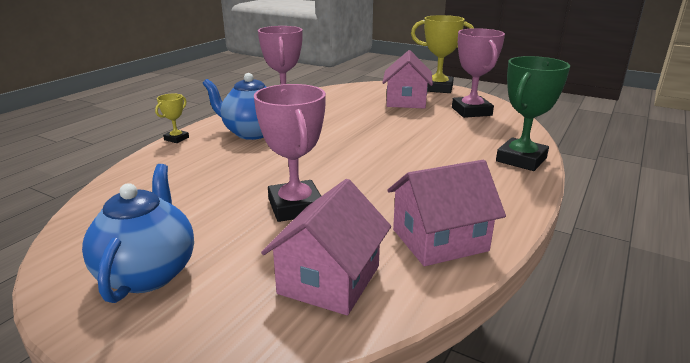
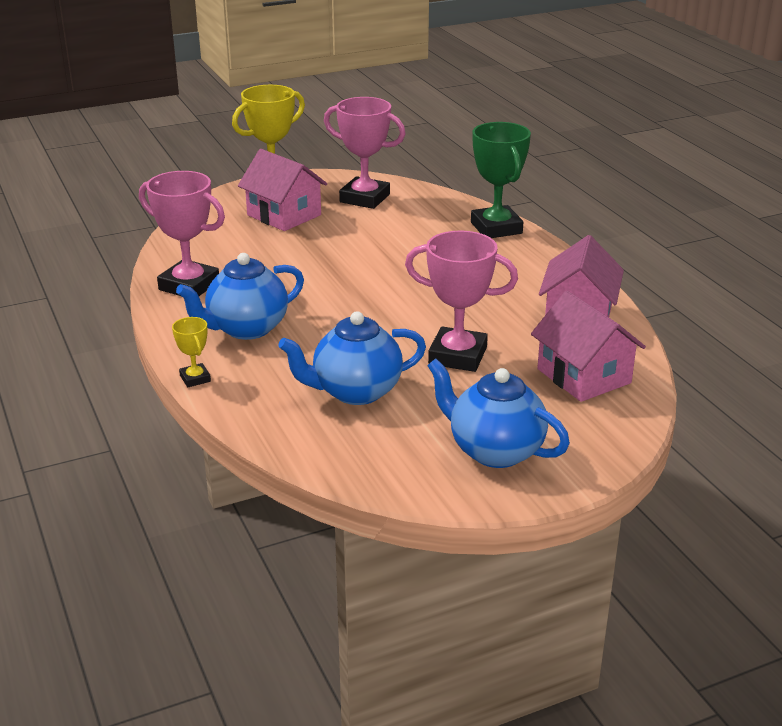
camera: 55 degrees left, 5 degrees up
none -> blue teapot [278,311,426,405]

